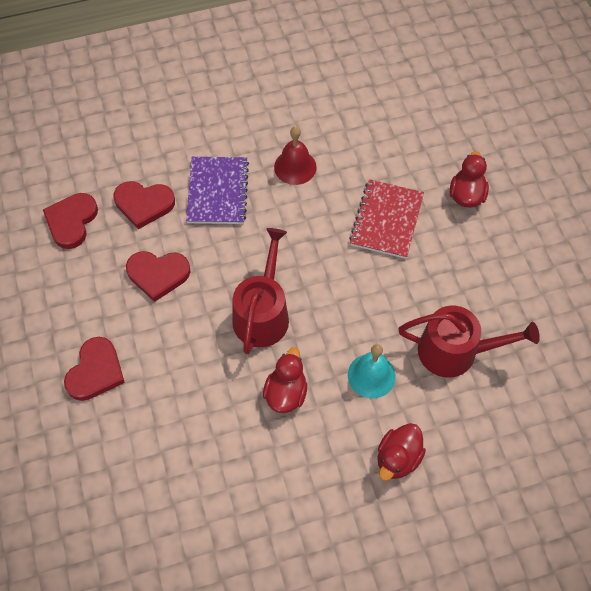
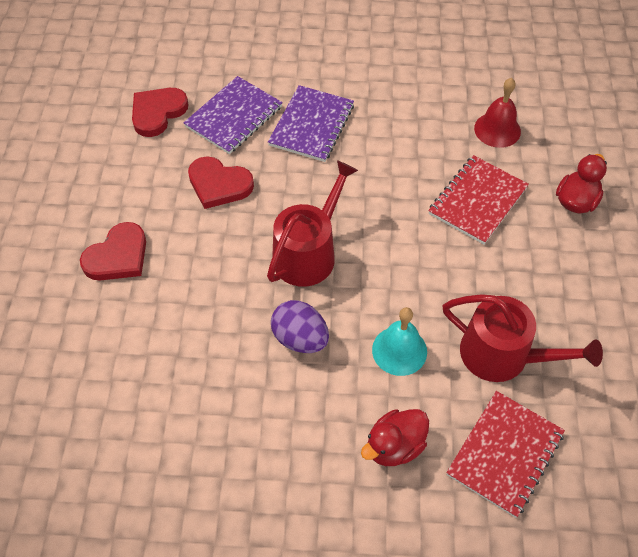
camera: 20 degrees right, 5 degrees down
red heart [114,181,175,229] -> purple notebook [183,76,283,154]
red duck [263,347,307,413] -> purple egg [271,300,329,353]
red bell [274,126,317,185] -> red bell moved to [474,78,521,148]
none -> red notebook [446,391,565,518]

